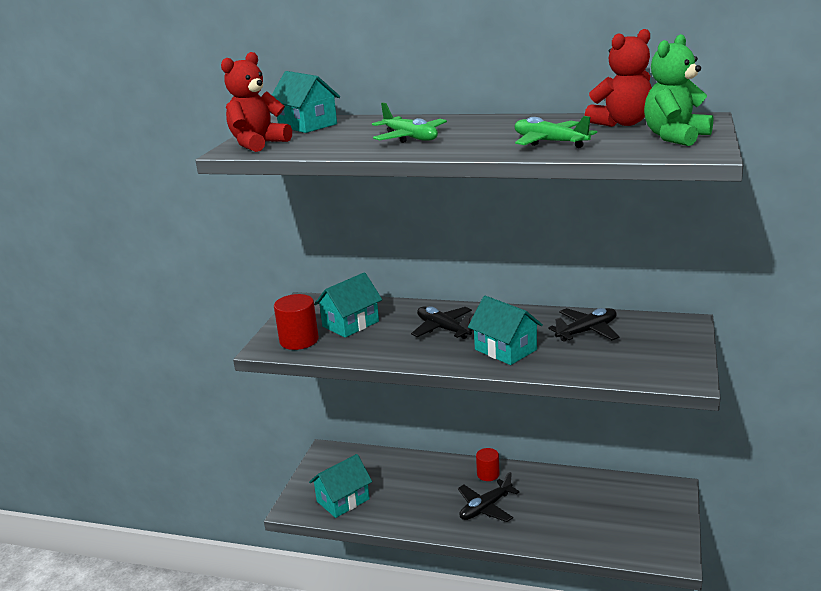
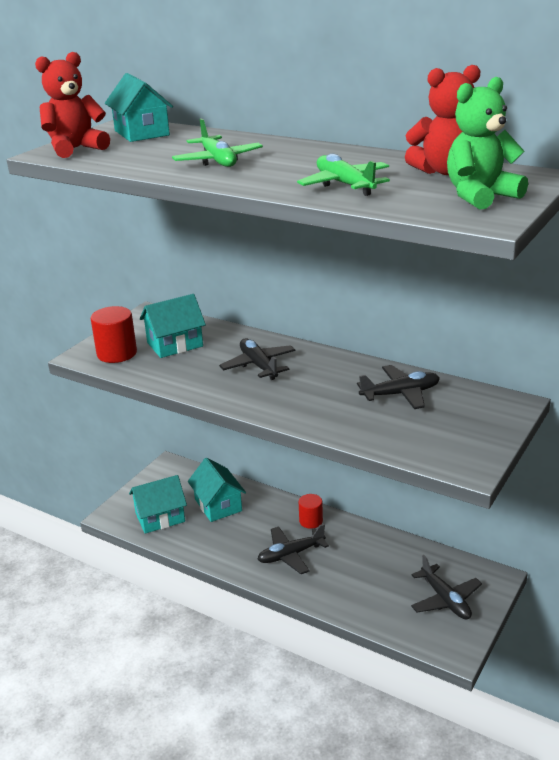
camera: 15 degrees right, 5 degrees up
turquoise house [468,296,543,365] -> turquoise house moved to [188,458,246,522]
none -> black plane [411,555,482,619]

